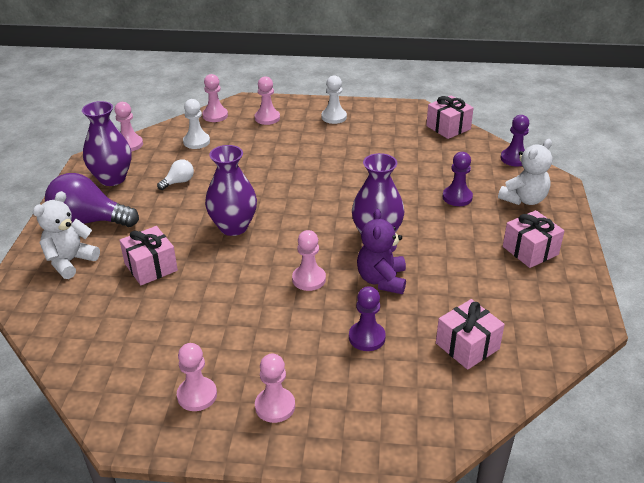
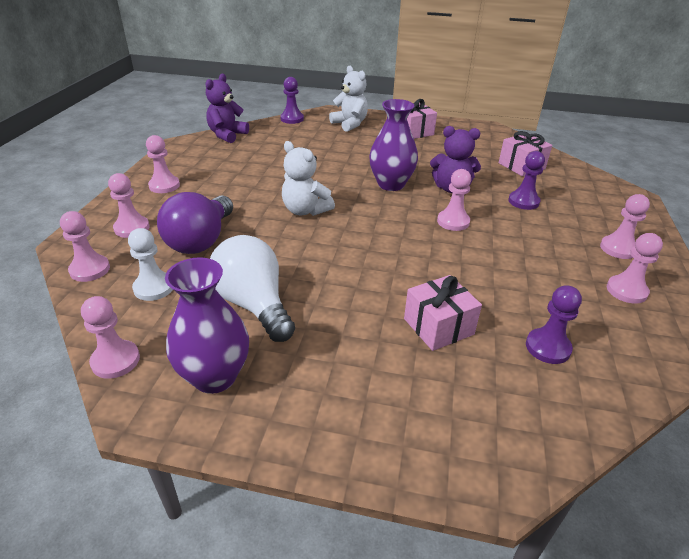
camera: 85 degrees left, 0 degrees up
white teddy bear [33,191,100,279] -> white teddy bear moved to [282,141,335,216]
purple light bulb [45,173,139,227] -> purple light bulb moved to [157,192,233,254]
white light bulb [157,159,194,190] -> white light bulb [210,235,295,342], size x2.11
purple vase [205,145,257,236] -> none
white pawn [321,75,347,124] -> pink pawn [146,135,180,193]
pink gift [426,95,474,139] -> purple teddy bear [206,74,249,143]
purple pawn [443,152,473,206] -> purple pawn moved to [526,285,582,364]

